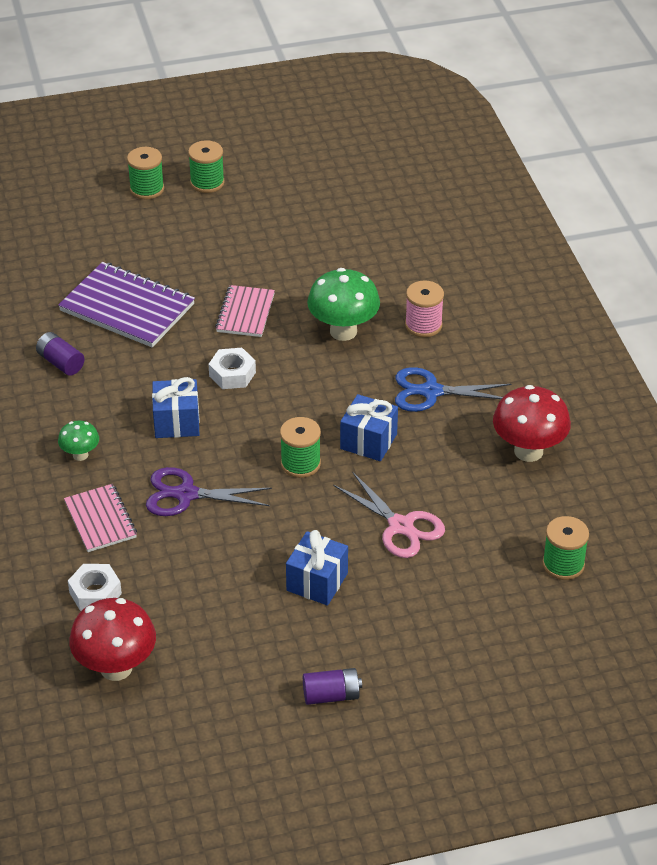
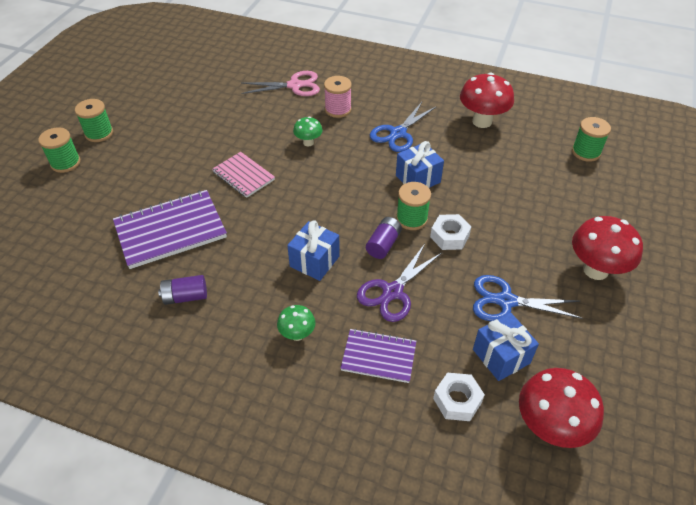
camera: 55 degrees left, 5 degrees up
pink notebook [64,484,137,552] -> purple notebook [340,329,416,383]
white nut [208,348,256,389] -> white nut moved to [430,214,471,250]
blue gift [286,530,348,606] -> blue gift moved to [473,313,539,381]
purple battery [303,668,362,705] -> purple battery moved to [366,217,402,259]
green mushroom [307,268,380,341] -> green mushroom [293,117,323,146], size x0.53
pink scissors [333,471,445,558] -> pink scissors moved to [242,71,320,96]
none -> blue scissors [473,275,583,321]
none -> red mushroom [572,216,643,280]

